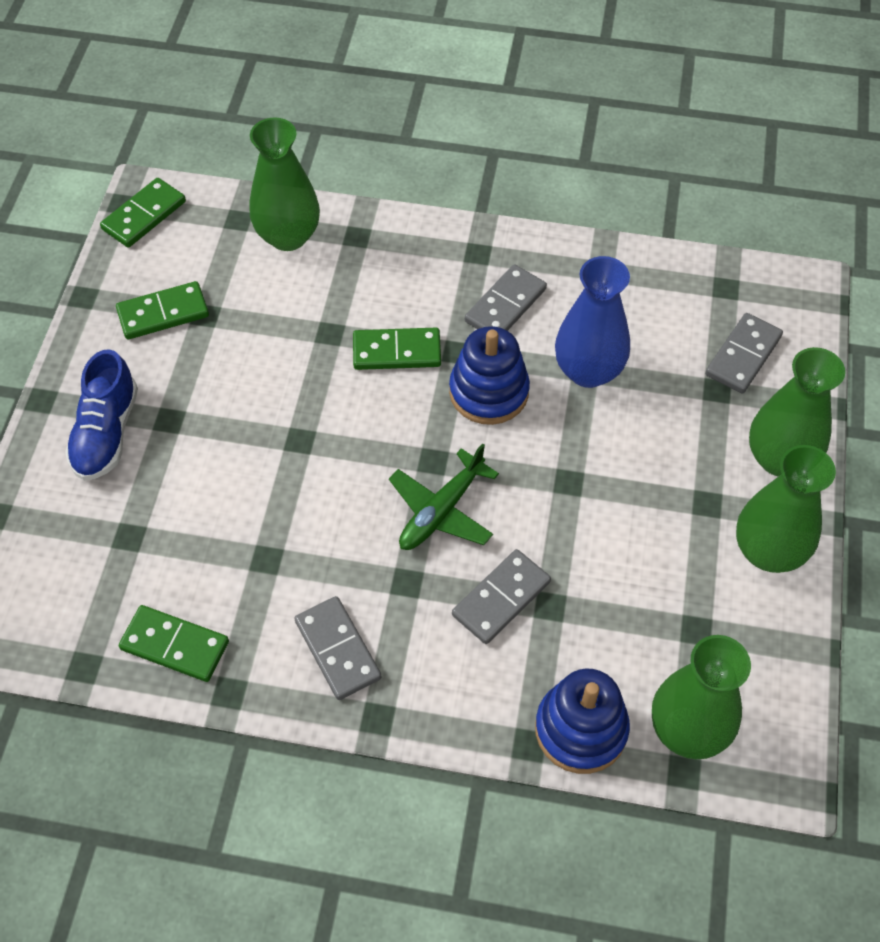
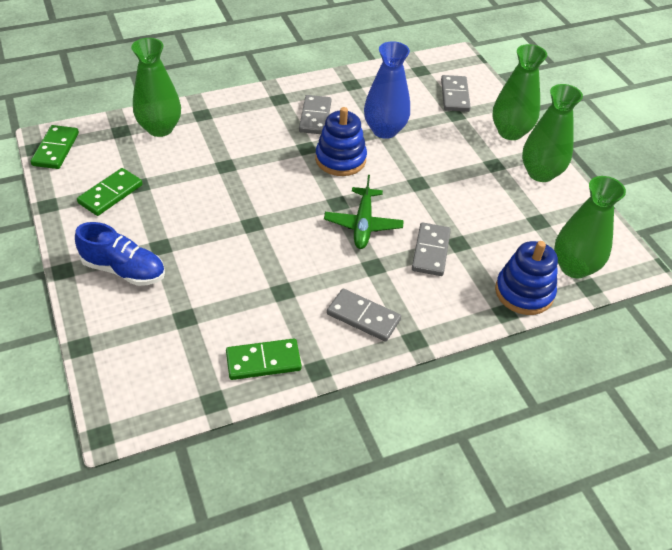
camera: 35 degrees left, 10 degrees down
blue shoe [65,349,138,481] -> blue shoe turned 45 degrees counterclockwise [75,222,165,286]
green domino [353,328,441,370] -> none

